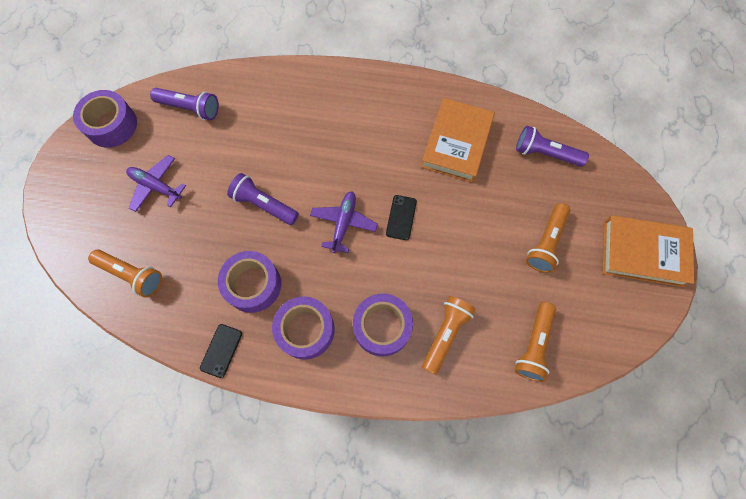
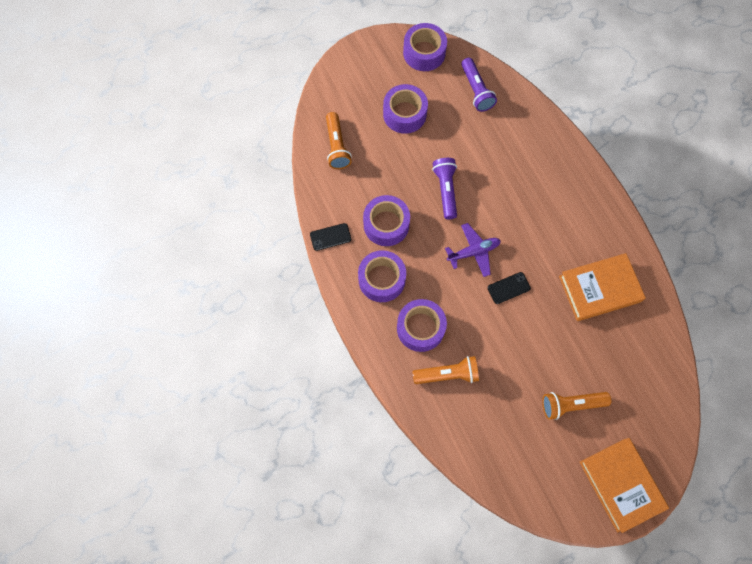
camera: 55 degrees right, 0 degrees up
purple plane [126,155,186,212] -> purple tape [383,84,428,134]
orange flashlight [515,302,556,382] -> none
purple flashlight [516,126,589,167] -> none

